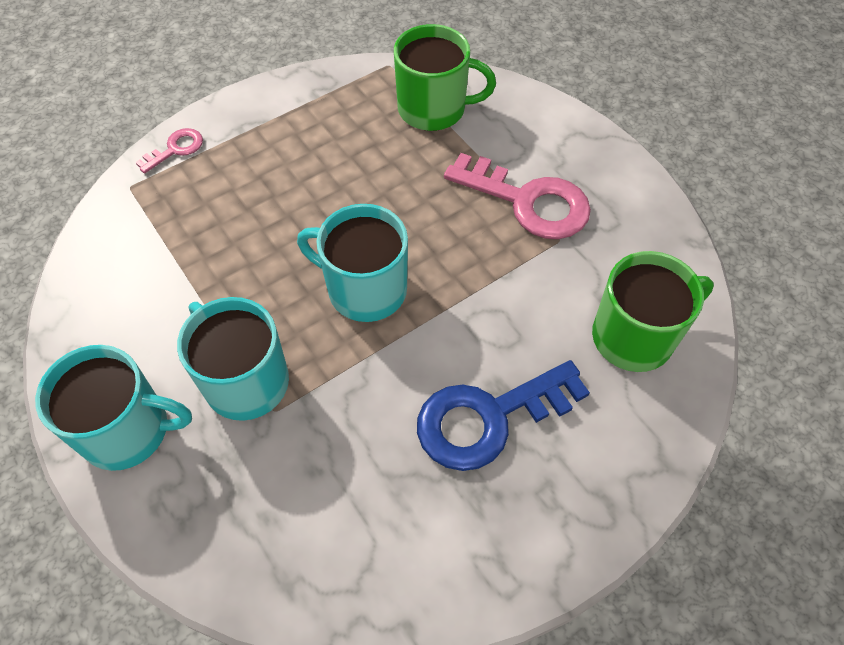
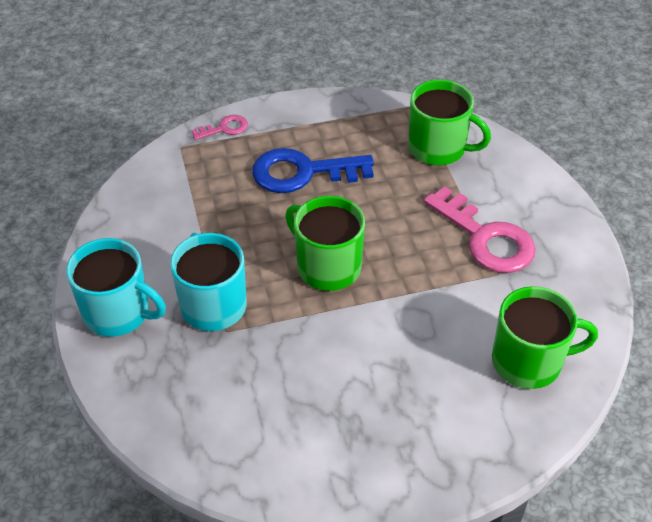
camera: 20 degrees right, 10 degrees down
turquoise mug [297,204,408,322] -> green mug [285,196,365,291]
blue key [417,360,590,471] -> blue key moved to [252,148,374,193]

